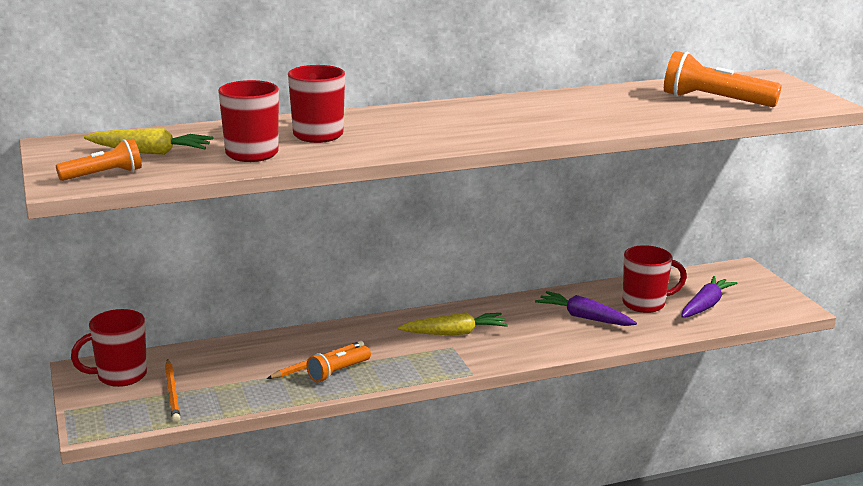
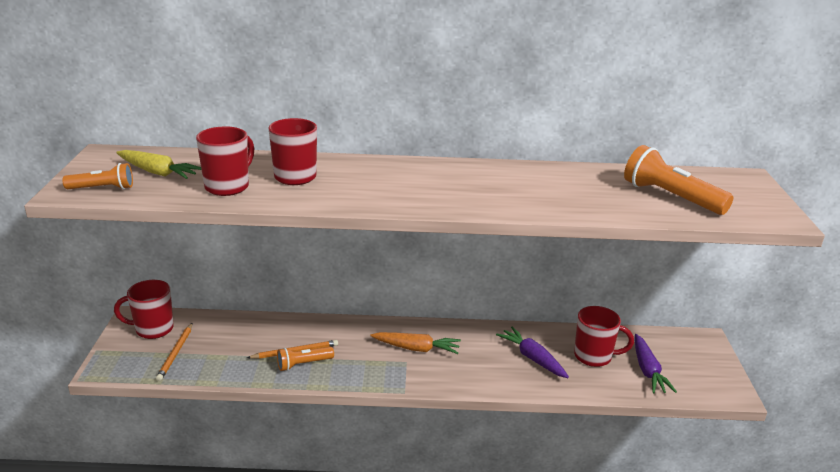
camera: 20 degrees right, 5 degrees up
yellow carrot [398,312,508,335] -> orange carrot [370,332,461,354]
purple carrot [681,276,737,318] -> purple carrot turned 120 degrees clockwise [635,334,677,393]

